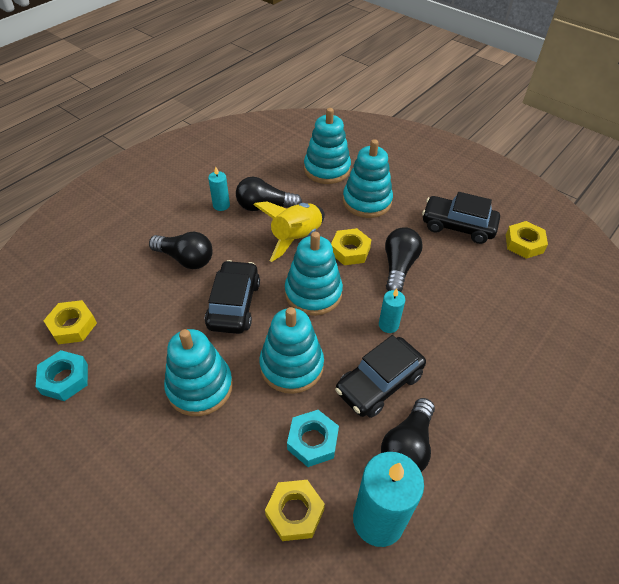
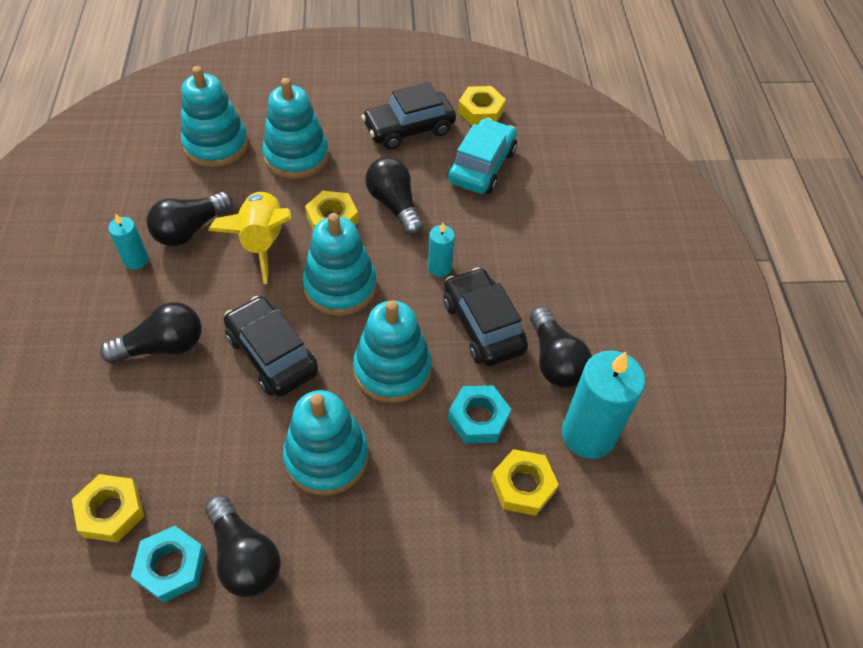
camera: 45 degrees left, 5 degrees up
black car [335,335,426,418] -> black car turned 150 degrees clockwise [443,267,528,366]
none -> black light bulb [205,495,281,597]
none -> turquoise car [447,118,517,194]

